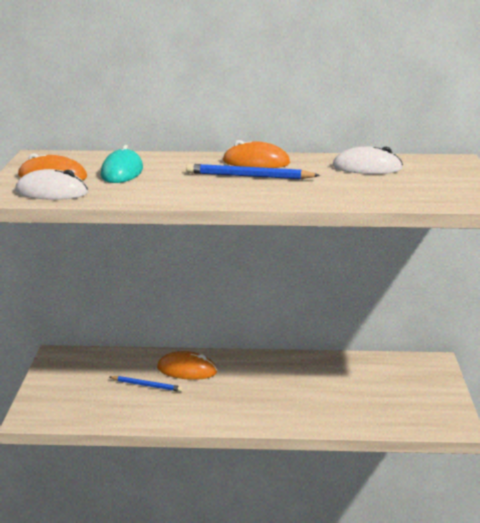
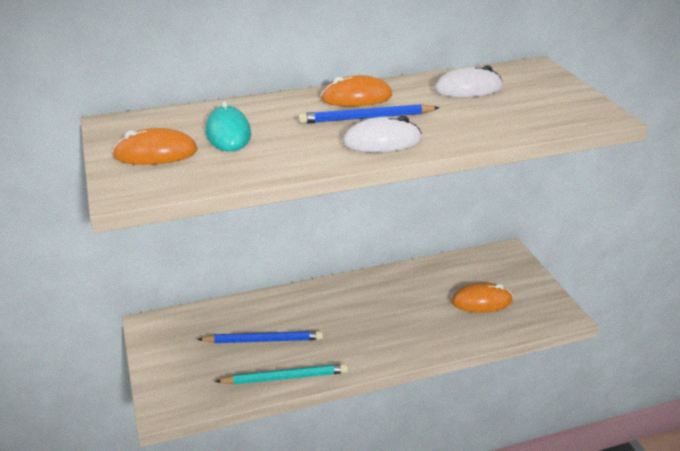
camera: 20 degrees left, 10 degrees up
white mouse [15,169,88,200] -> white mouse moved to [343,116,422,152]
blue pencil [110,376,183,392] -> blue pencil [197,331,323,343], size x1.52
orange mouse [157,351,217,380] -> orange mouse moved to [452,283,513,313]
none -> turquoise pencil [215,364,348,384]

